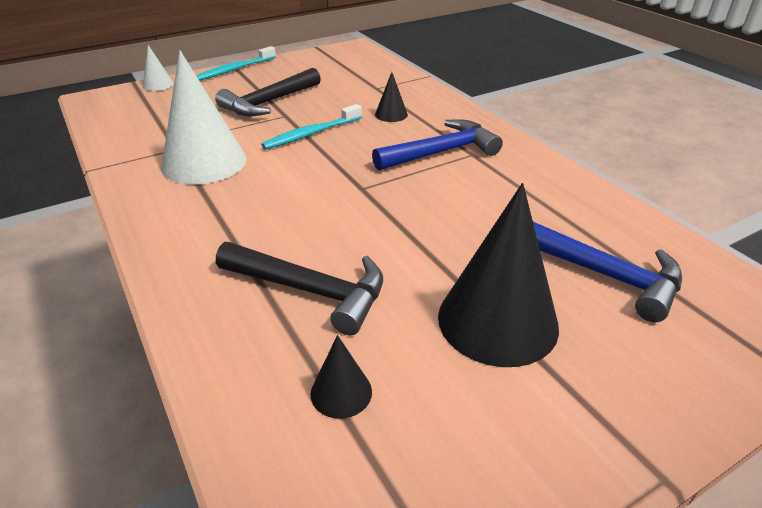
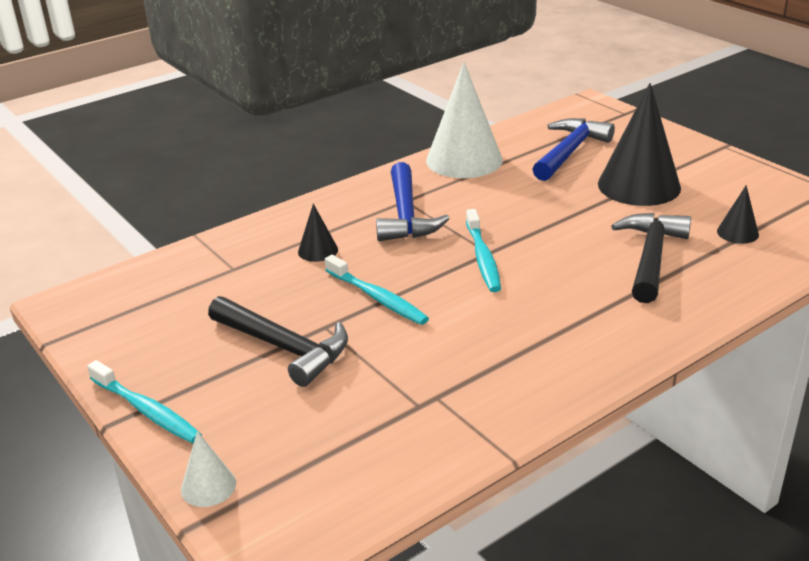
camera: 95 degrees left, 5 degrees down
white cone [161,50,247,185] -> white cone moved to [426,62,503,178]
blue hammer [372,119,503,171] -> blue hammer turned 150 degrees counterclockwise [376,162,450,241]
none -> turquoise toothbrush [466,209,501,292]

